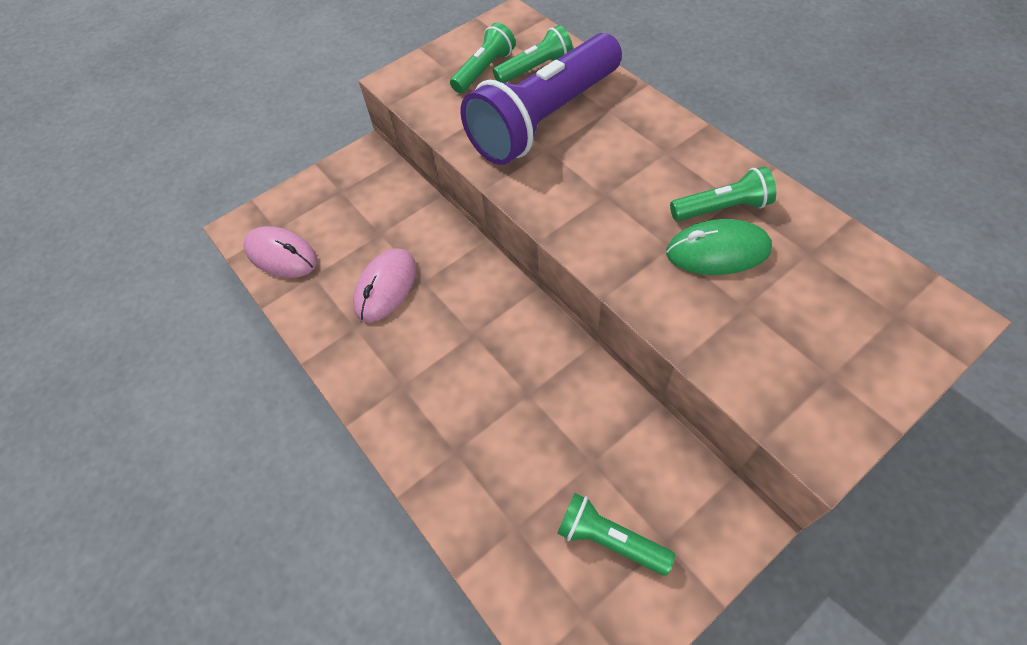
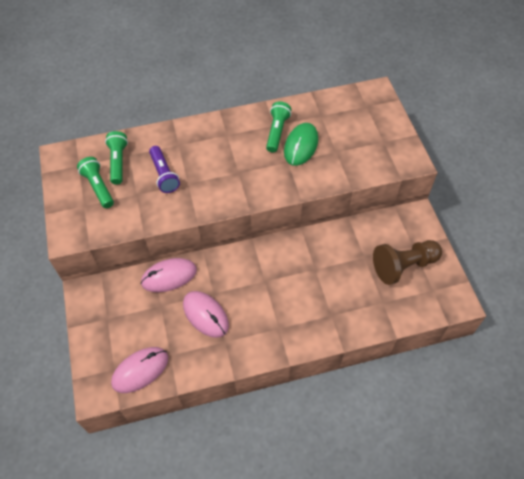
camera: 70 degrees left, 0 degrees up
purple flashlight [461,33,622,165] -> purple flashlight [149,146,180,193], size x0.47
green flashlight [557,493,675,576] -> brown pawn [373,240,442,285]
none -> pink mouse [141,258,197,292]

